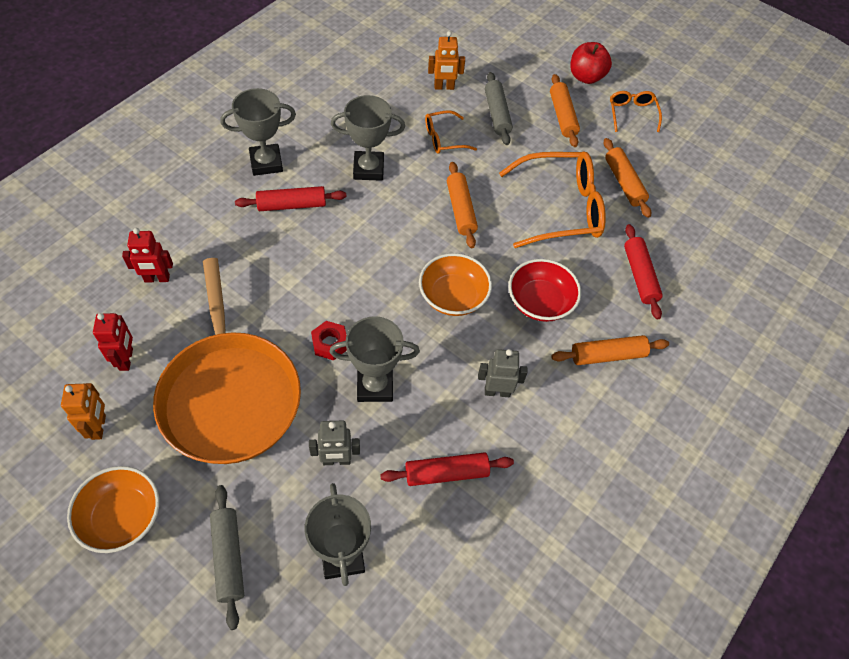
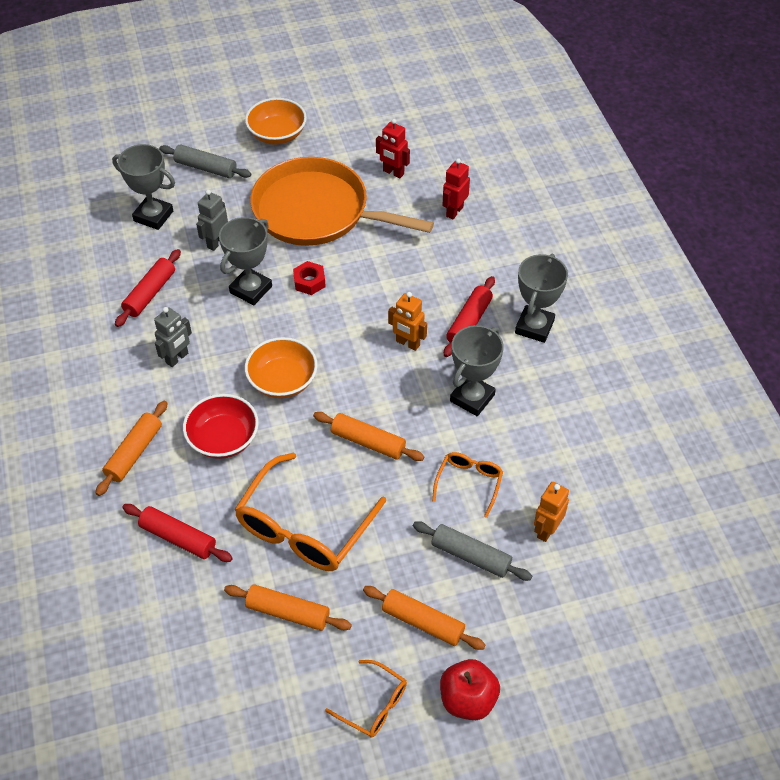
camera: 130 degrees right, 5 degrees down
orange robot [61,383,106,440] -> orange robot moved to [388,292,427,351]

